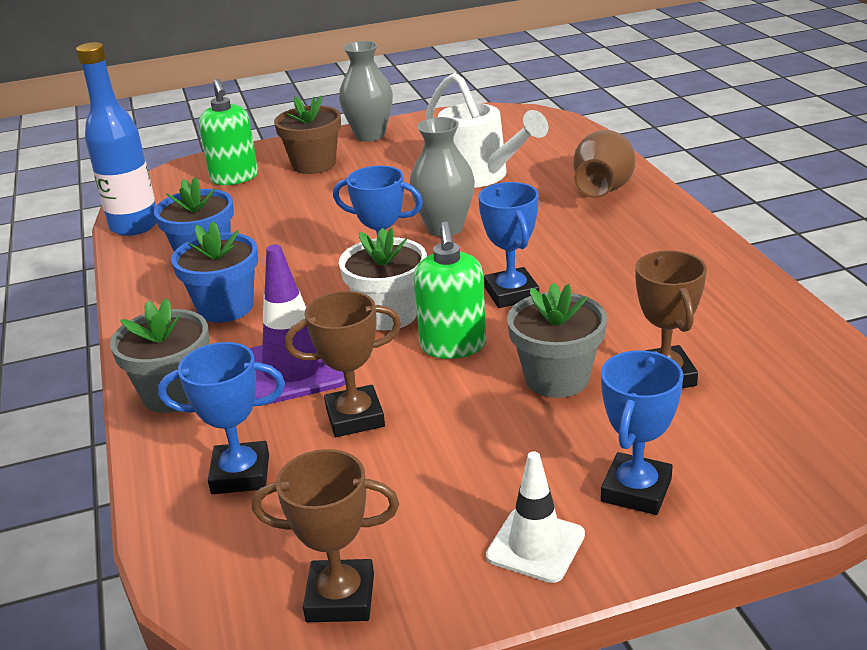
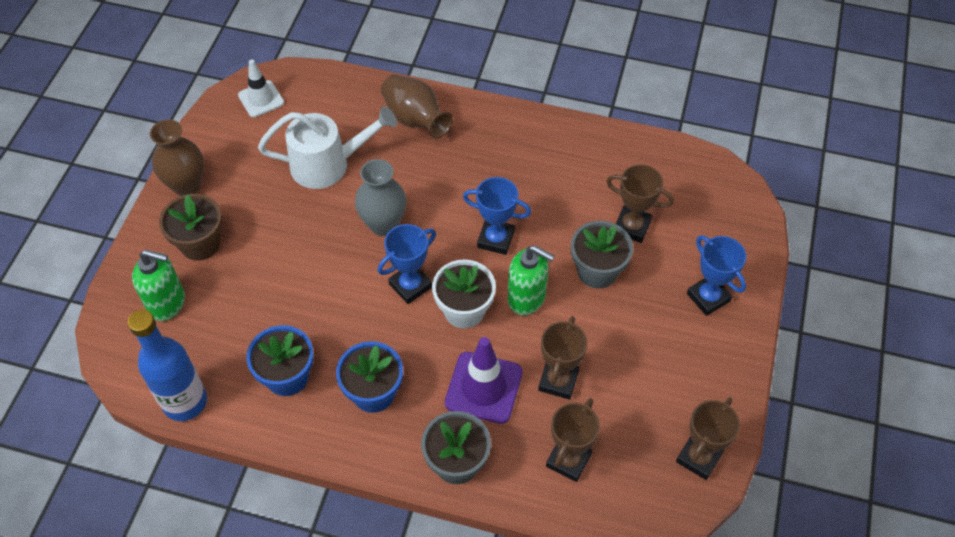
camera: 60 degrees left, 25 degrees up
blue trophy [158,342,285,494] -> brown trophy [546,398,600,482]
grey vase [339,41,393,142] -> brown vase [150,119,204,196]
white traffic cone [486,451,585,583] -> white traffic cone moved to [238,59,284,117]

